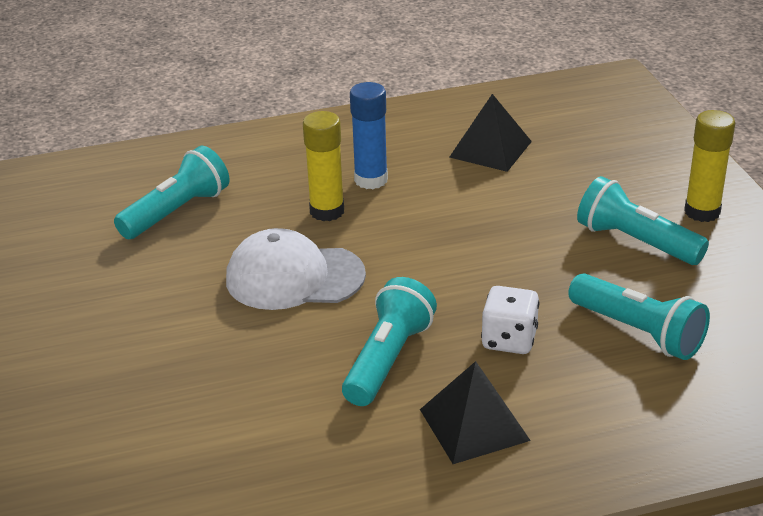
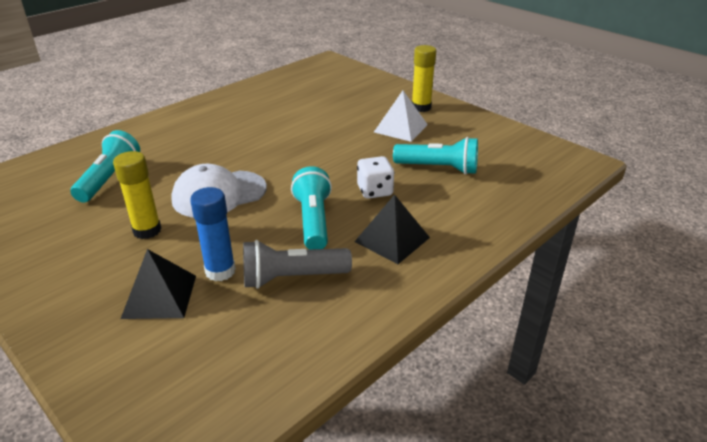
camera: 30 degrees left, 0 degrees up
yellow glue stick [303,111,344,221] -> yellow glue stick moved to [113,151,161,239]
blue glue stick [350,82,388,189] -> blue glue stick moved to [190,187,236,281]
black pyramid [449,94,532,172] -> black pyramid moved to [121,249,196,319]
turquoise flashlight [577,176,709,265] -> white pyramid [374,91,428,142]
none -> grey flashlight [243,240,352,289]

